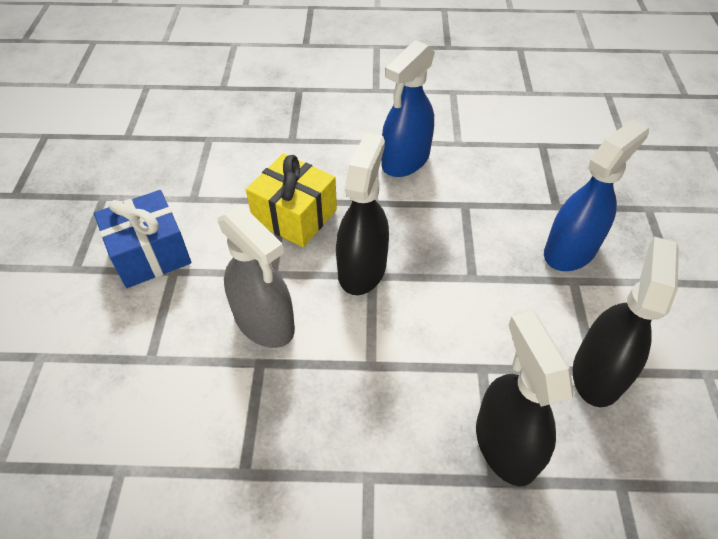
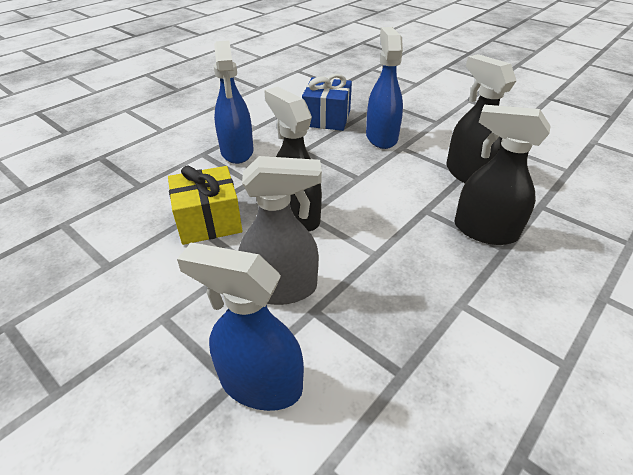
camera: 50 degrees left, 10 degrees down
blue gift [94,190,191,288] -> blue gift moved to [302,74,352,131]
none -> blue spray bottle [177,243,304,411]

